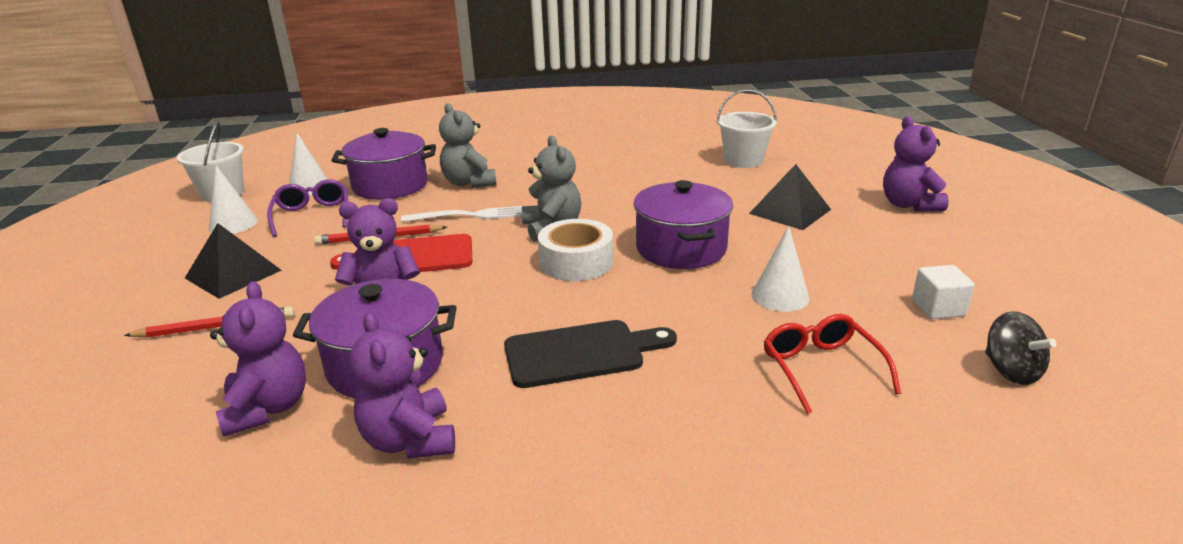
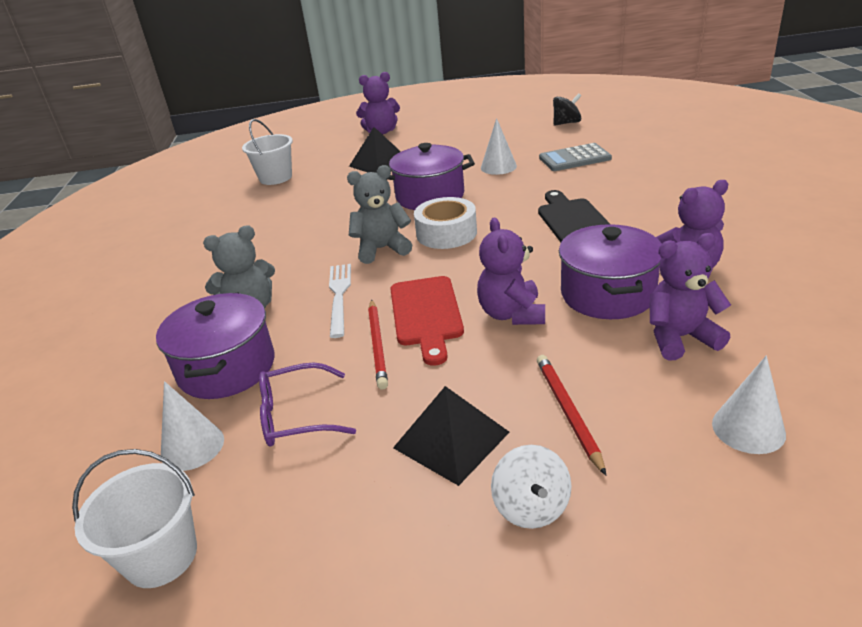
camera: 85 degrees left, 5 degrees up
white cone [209,165,258,234] -> white cone moved to [712,355,786,454]
red glasses [764,314,901,414] -> grey calculator [539,143,612,171]
white cube [912,265,975,319] -> none
none -> white spinning top [491,445,572,529]

